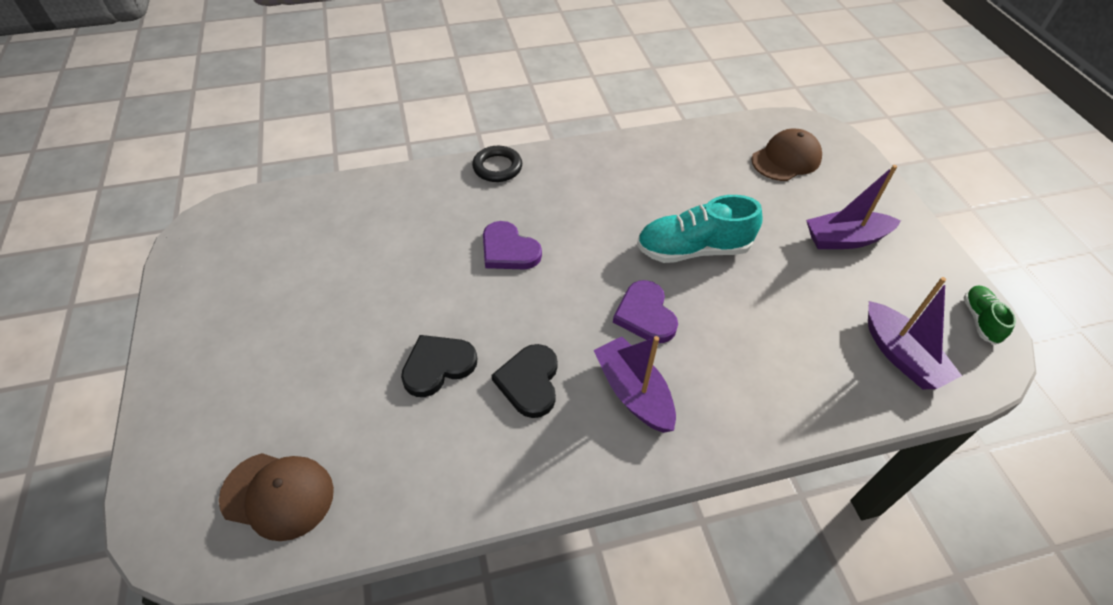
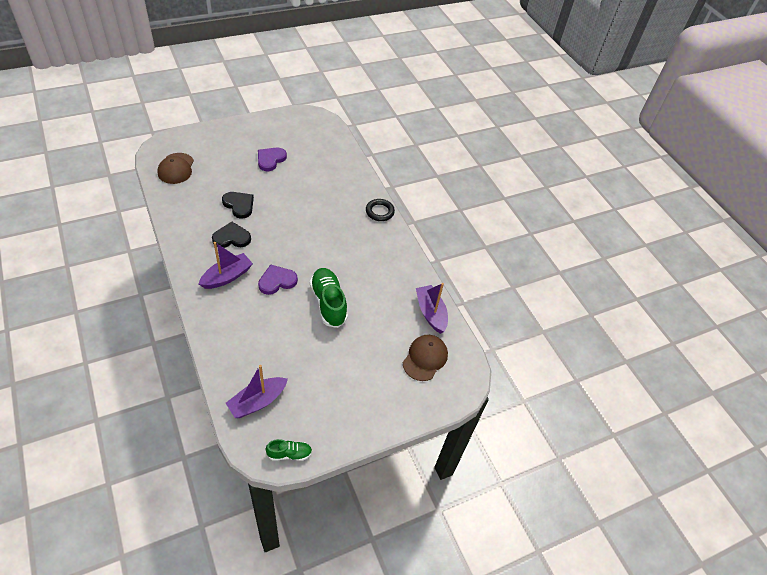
camera: 75 degrees right, 0 degrees up
purple heart [483,221,542,269] -> purple heart moved to [258,148,287,171]
turquoise shoe [637,195,763,263] -> green shoe [310,268,348,328]
brown cap [751,128,822,181] -> brown cap turned 105 degrees counterclockwise [403,335,448,381]
purple boat [806,165,901,249] -> purple boat moved to [416,283,448,334]

